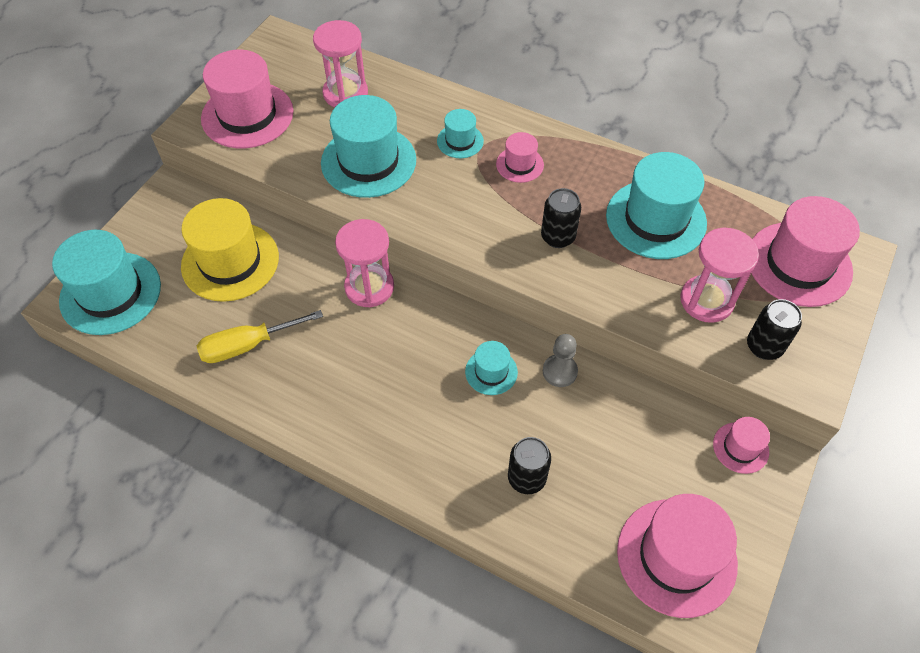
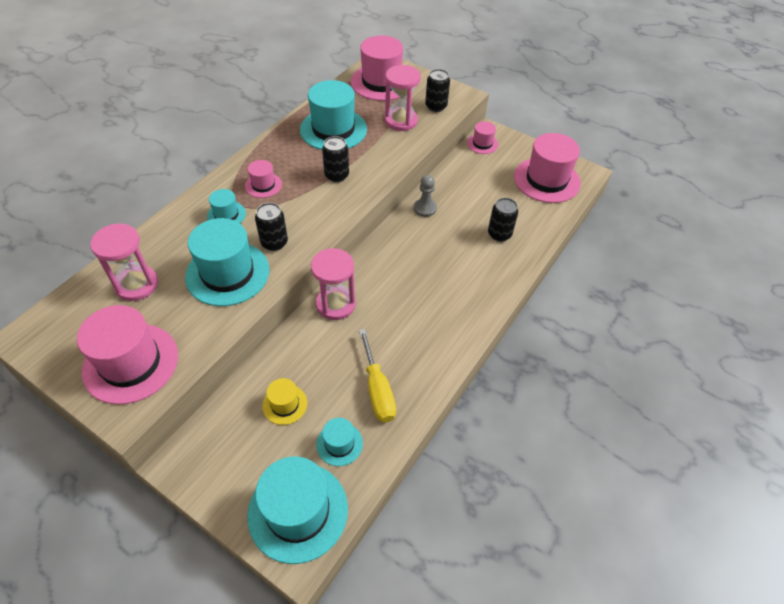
camera: 85 degrees left, 5 degrees down
yellow hat [181,198,279,302] -> yellow hat [262,378,307,425], size x0.50
turquoise hat [465,341,518,395] -> turquoise hat moved to [316,418,363,466]
none -> black can [255,203,288,251]

